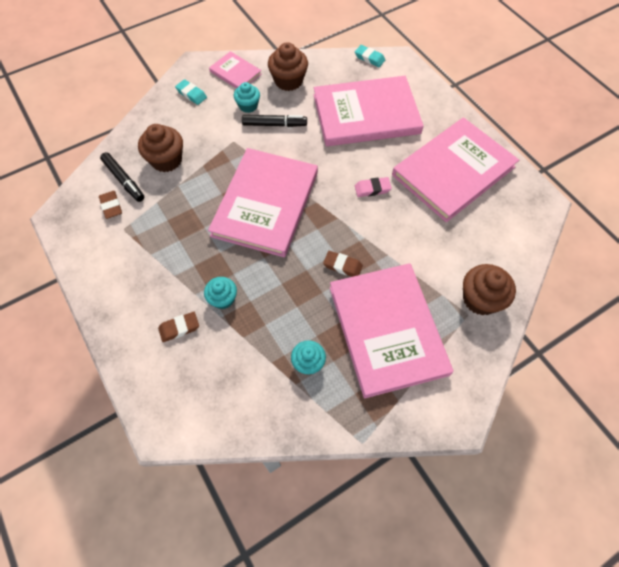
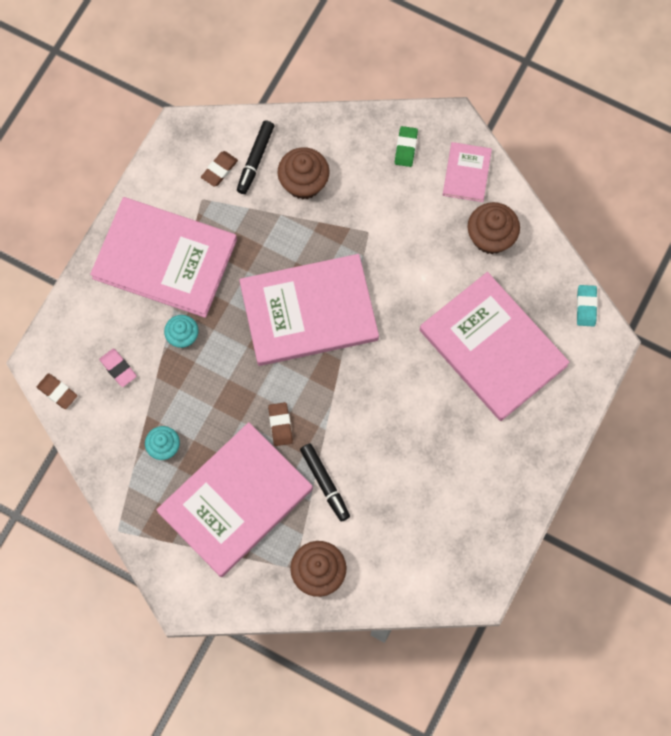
camera: 60 degrees right, 10 degrees up
brown eraser [158,312,199,342] -> brown eraser moved to [37,374,77,409]
turquoise eraser [175,79,207,105] -> green eraser [395,126,418,167]
turquoise cupcake [234,82,260,113] -> none
black marker [242,115,307,127] -> black marker moved to [300,443,350,522]
pink eraser [355,177,392,197] -> pink eraser moved to [99,349,137,387]
pink book [392,117,519,222] -> pink book moved to [90,197,237,318]

